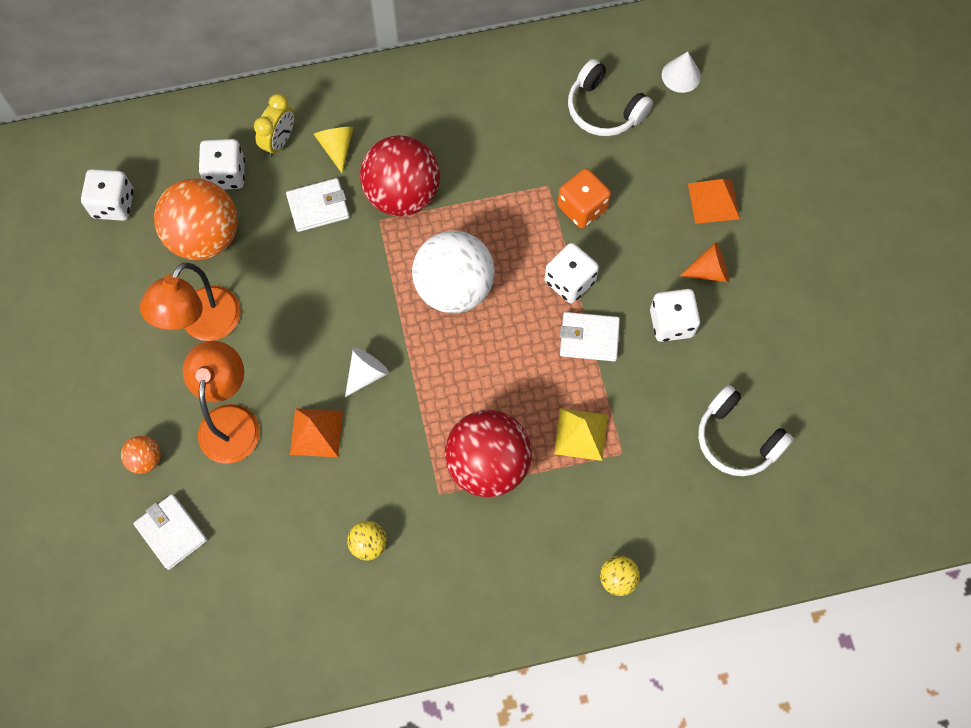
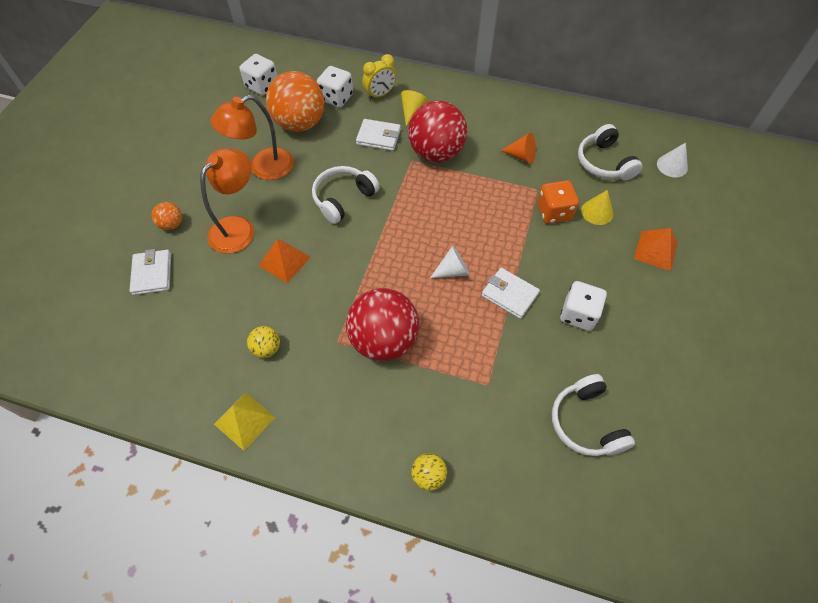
camera: 30 degrees right, 10 degrees down
white cone [345,348,389,397] -> white cone moved to [430,246,470,278]
white ball [412,230,495,313] -> none
white dice [545,243,599,303] -> none
yellow pyramid [554,408,608,461] -> yellow pyramid moved to [214,392,275,451]
orange cone [680,242,729,282] -> orange cone moved to [501,133,536,164]
none -> white headphones [312,166,380,224]
none -> yellow cone [581,190,613,225]

